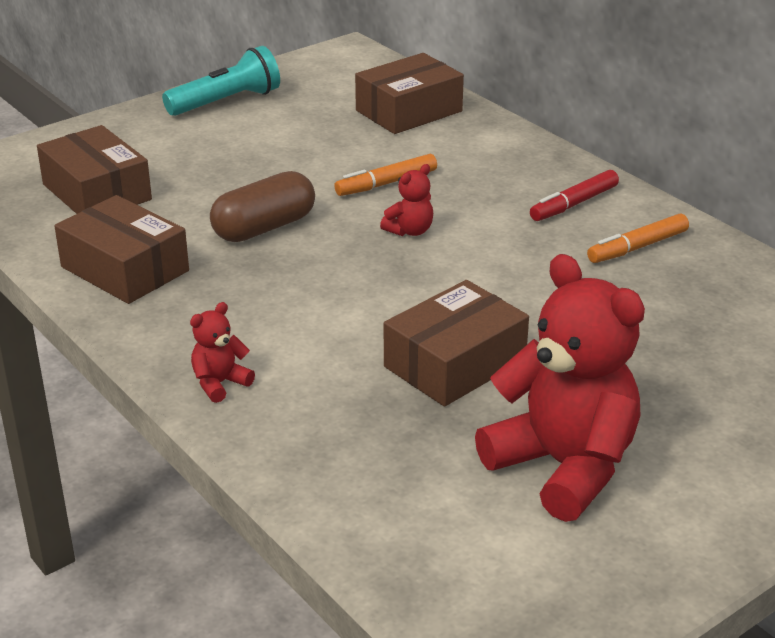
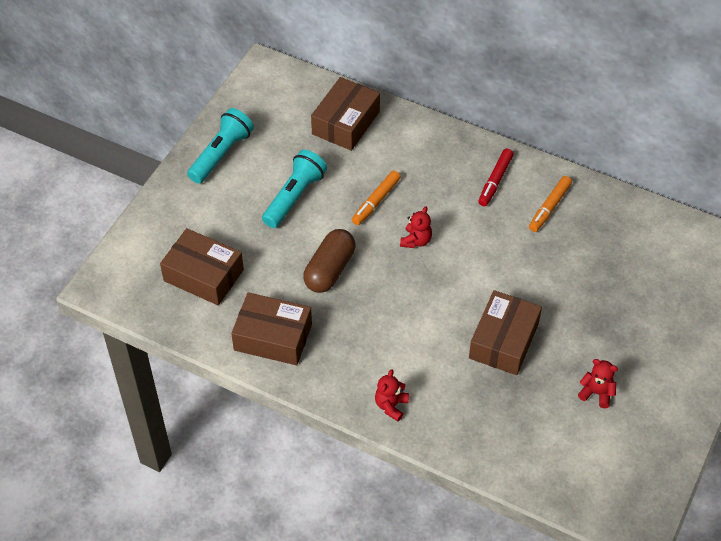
camera: 25 degrees left, 20 degrees up
red teddy bear [475,254,645,522] -> red teddy bear [578,359,618,408], size x0.42
none -> turquoise flashlight [262,150,327,228]

